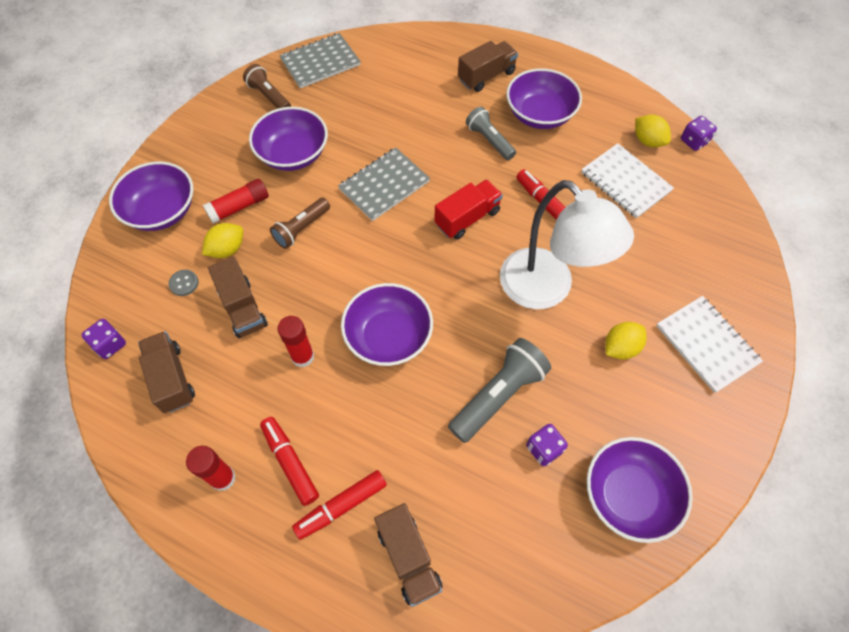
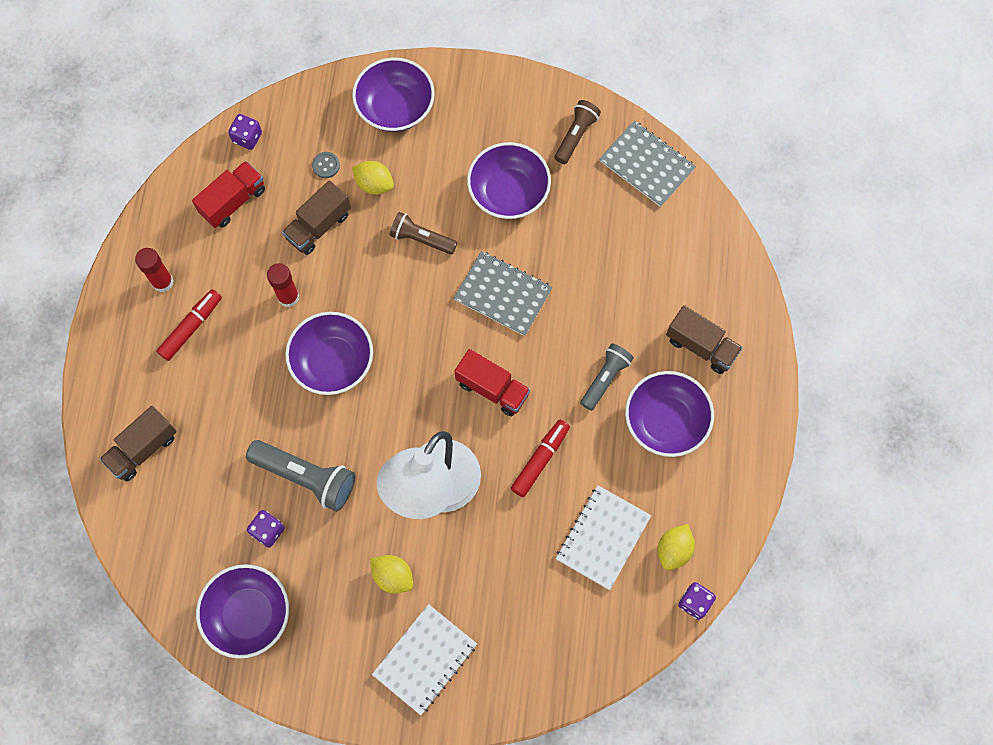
camera: 70 degrees right, 10 degrees up
brown truck [138,331,195,413] -> red truck [192,161,265,228]
red glue stick [203,179,269,224] -> none
red marker [292,470,387,540] -> none

